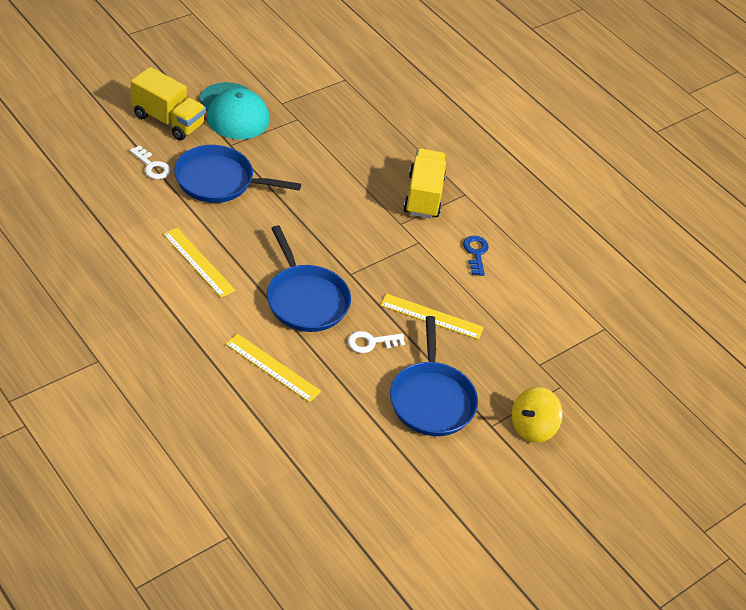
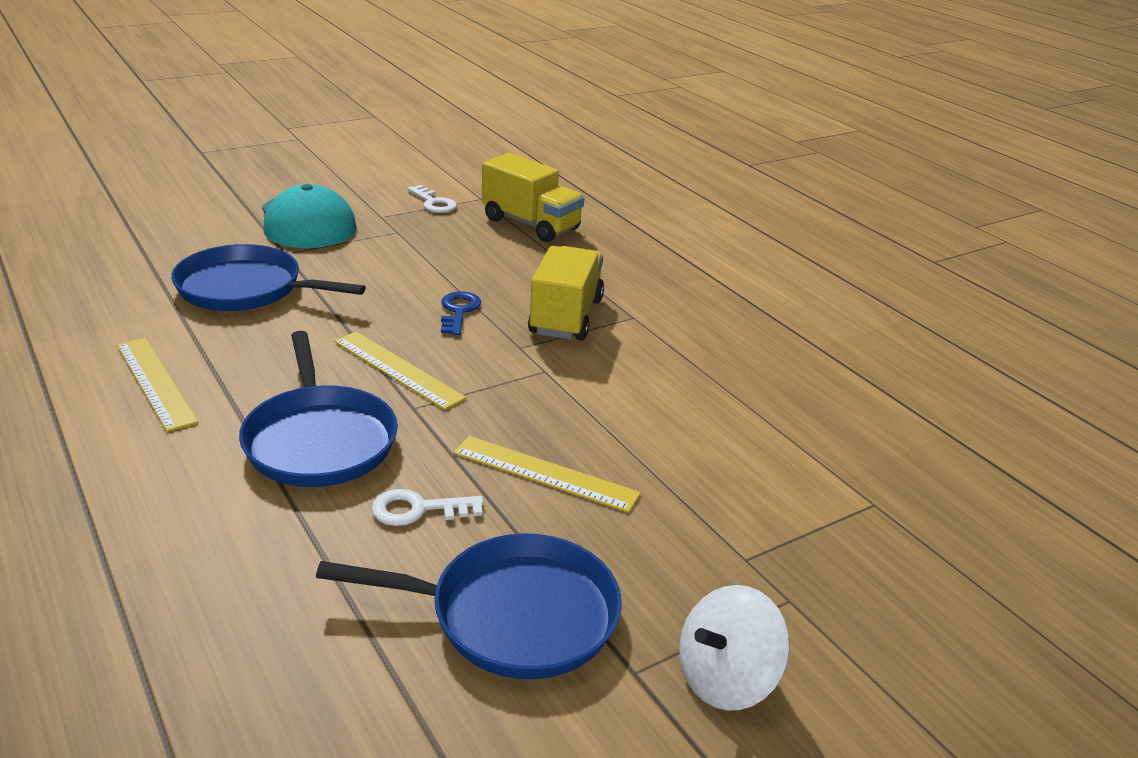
camera: 10 degrees right, 15 degrees down
white key [130,145,170,179] -> white key moved to [408,185,457,213]
yellow truck [131,67,206,140] -> yellow truck moved to [482,153,584,242]
yellow ruler [226,334,321,403] -> yellow ruler moved to [335,332,466,410]
blue pan [390,316,478,436] -> blue pan turned 90 degrees counterclockwise [316,533,622,679]
blue key [463,236,489,276] -> blue key moved to [441,291,481,335]
yellow spinning top [512,387,563,442] -> white spinning top [679,585,790,711]

